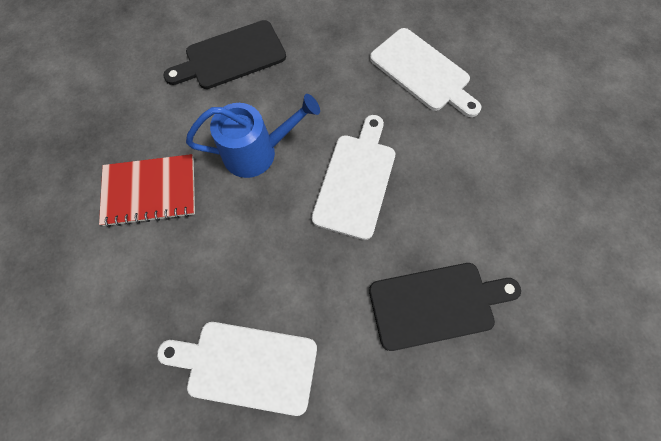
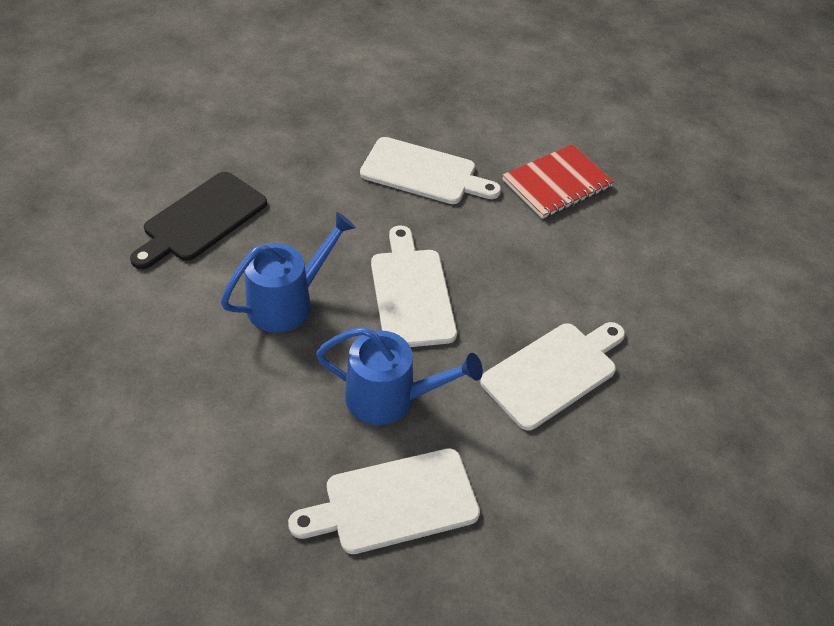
camera: 30 degrees left, 20 degrees down
red notebook [99,154,195,227] -> red notebook moved to [502,144,614,219]
black cutting board [369,263,521,351] -> white cutting board [480,322,625,430]
none -> blue watering can [316,327,483,425]

